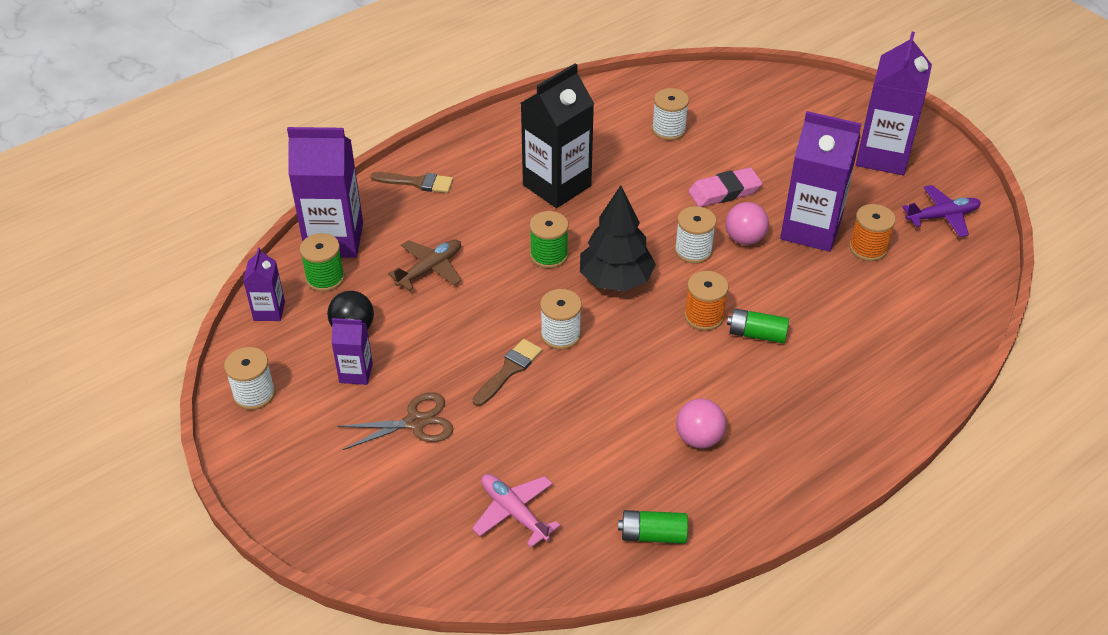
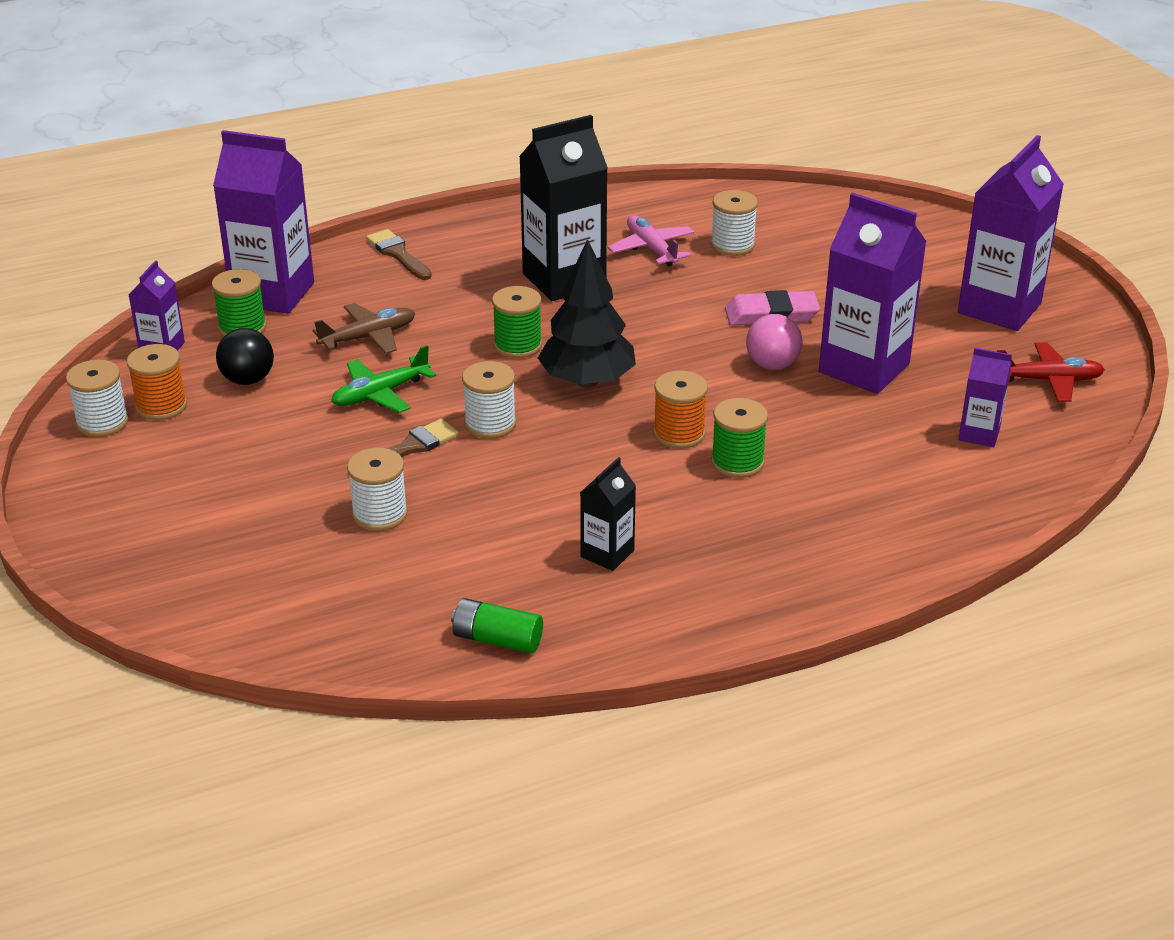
camera: 15 degrees right, 10 degrees down
purple carton [331,318,373,385] -> purple carton moved to [958,348,1012,447]
brown scissors [337,392,454,450] -> none
brown brush [371,172,453,193] -> brown brush turned 150 degrees counterclockwise [366,229,432,280]
pink plane [472,474,560,547] -> pink plane moved to [608,215,694,266]
white spool [675,206,716,264] -> white spool moved to [347,448,408,531]
pink ball [676,399,726,448] -> black carton [580,457,636,571]
green battery [727,308,789,344] -> green spool [711,398,768,478]
orange spool [849,204,896,261] -> orange spool moved to [127,344,187,420]
purple plane [902,185,981,237] -> red plane [997,342,1105,402]
none -> green plane [331,345,436,413]

